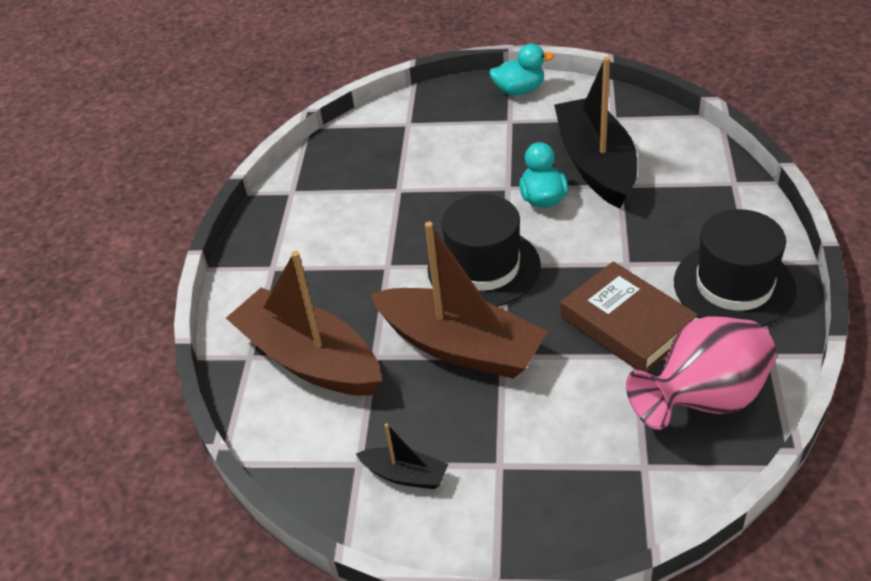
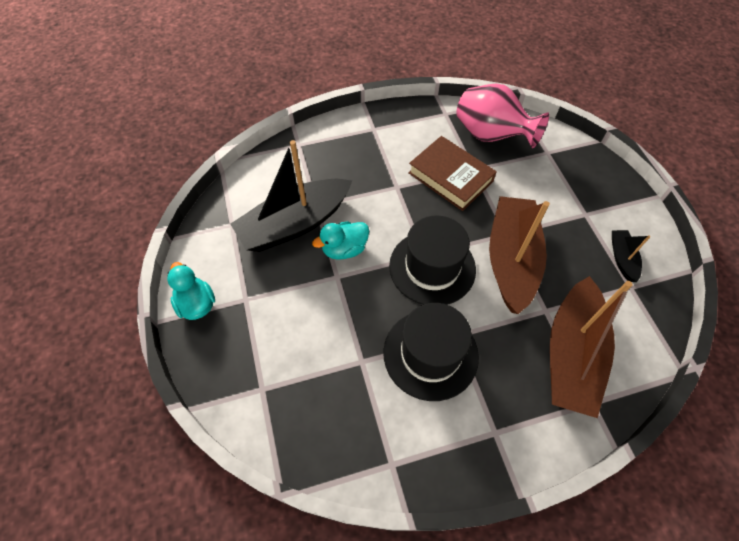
camera: 115 degrees left, 15 degrees up
brown book [561,261,698,373] -> brown book turned 75 degrees counterclockwise [408,136,497,211]
black hat [674,209,797,327] -> black hat moved to [383,303,479,401]

